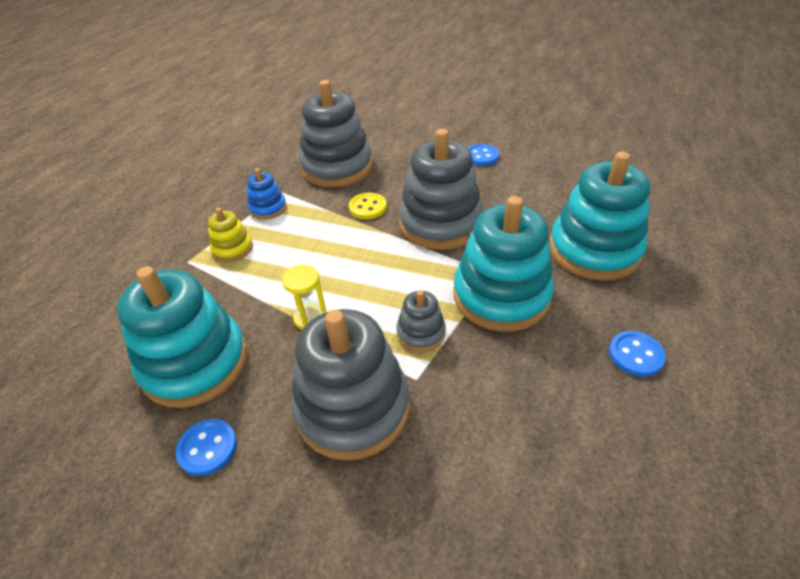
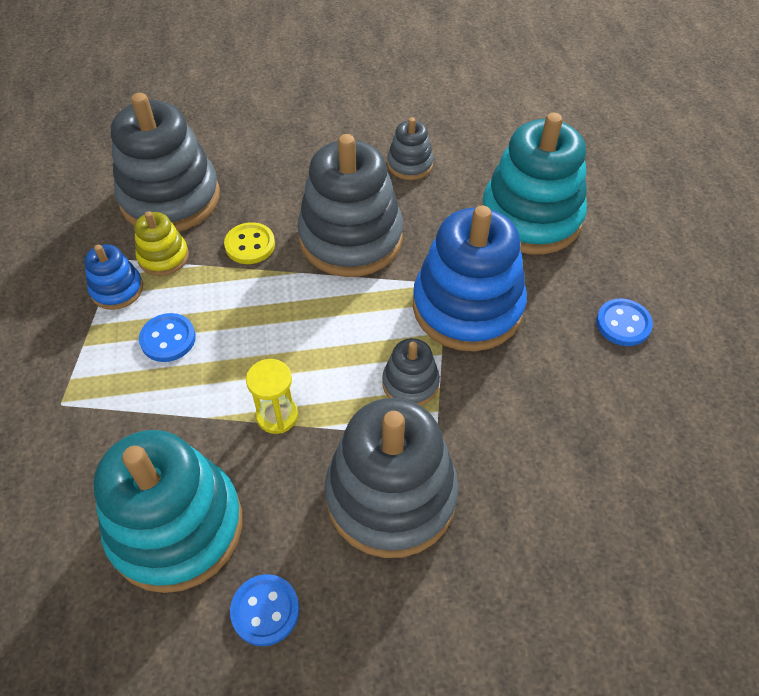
camera: 30 degrees left, 10 degrees up
yellow stacking toy [208,207,253,262] -> yellow stacking toy moved to [135,211,189,276]
turquoise stacking toy [453,196,554,332] -> blue stacking toy [413,206,527,351]
blue button [468,144,499,166] -> blue button moved to [139,313,196,362]
none -> grey stacking toy [387,117,434,180]

